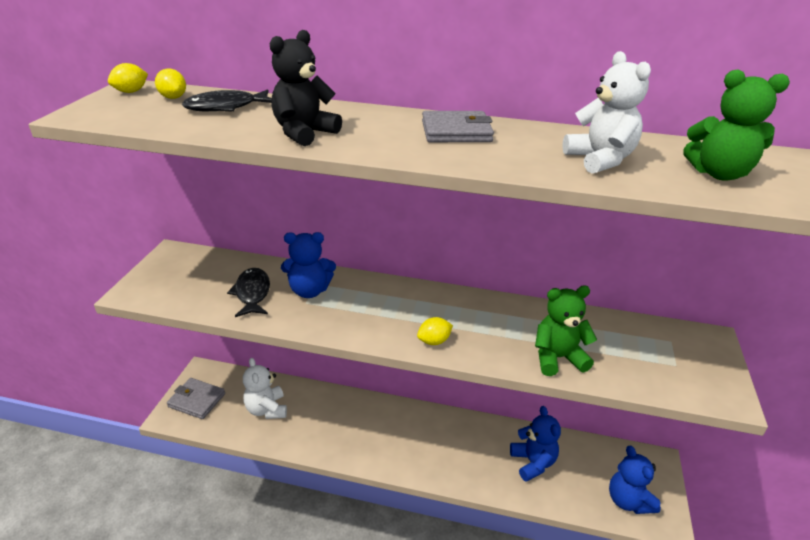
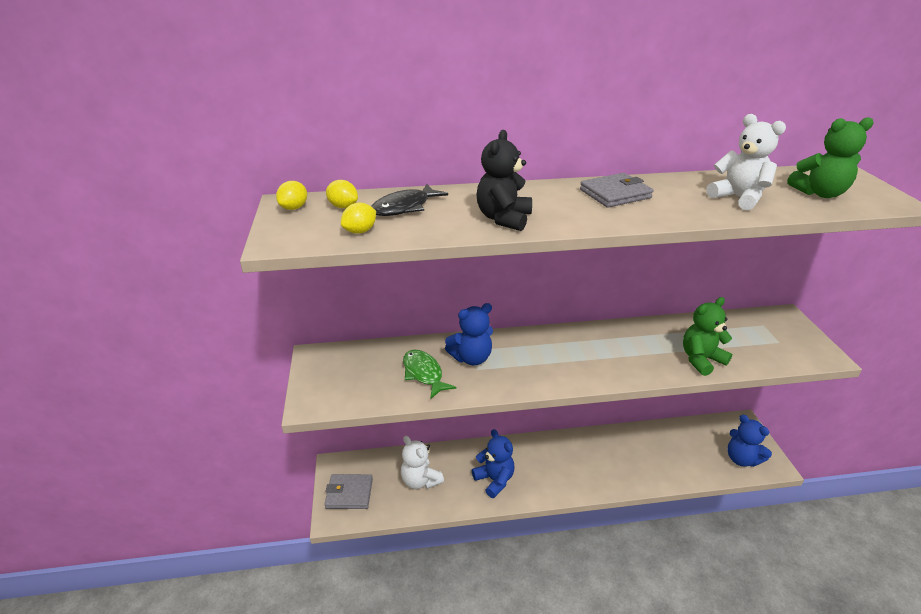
camera: 20 degrees left, 0 degrees up
black fish [227,268,270,317] -> green fish [403,349,457,399]
yellow lemon [417,317,453,345] -> yellow lemon moved to [341,203,376,234]
blue teddy bear [510,406,561,482] -> blue teddy bear moved to [472,429,514,498]

